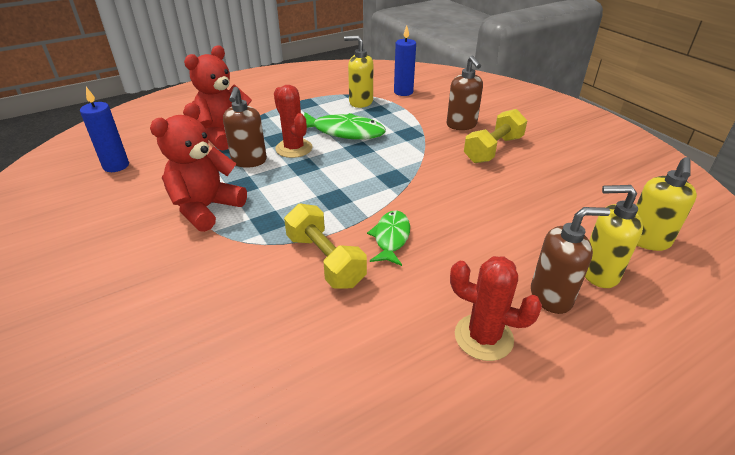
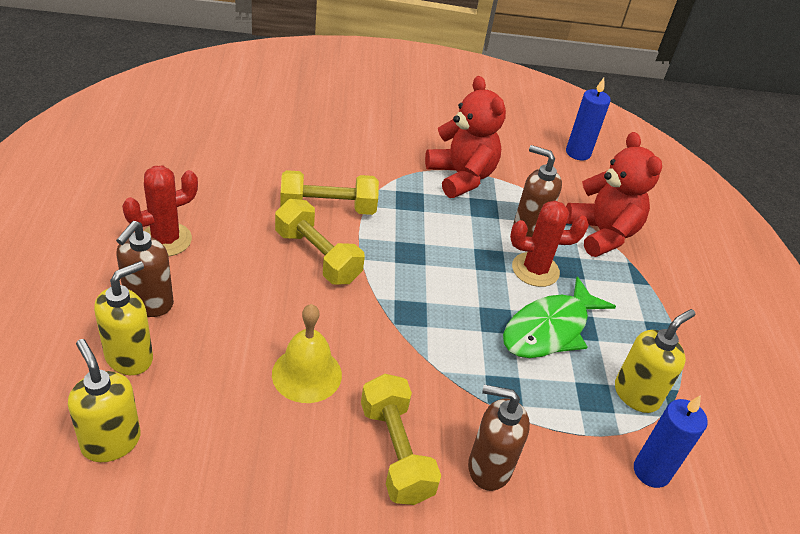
camera: 115 degrees right, 5 degrees up
green fish [367,211,410,266] -> yellow dumbbell [275,199,365,284]
none -> yellow bell [272,304,342,403]

